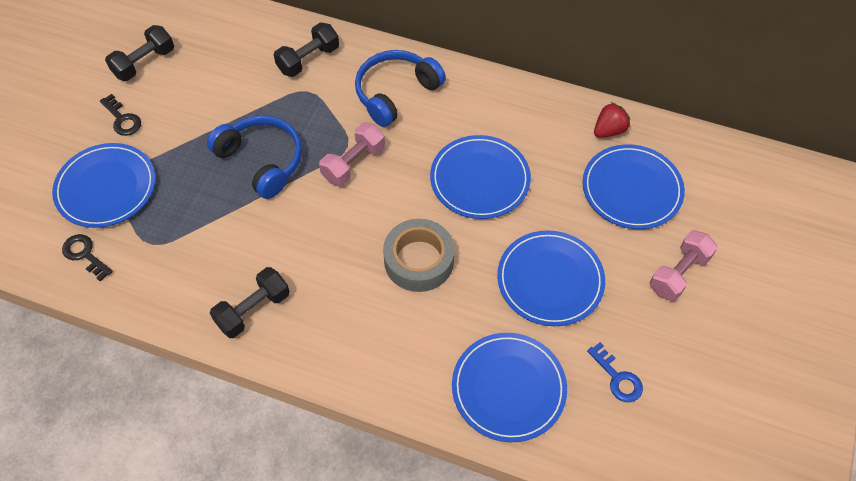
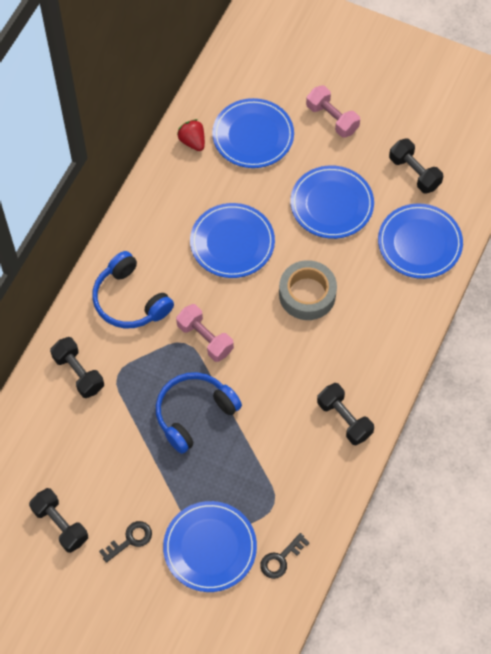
camera: 85 degrees left, 5 degrees up
blue key [587,342,643,402] -> black dumbbell [389,138,443,194]

